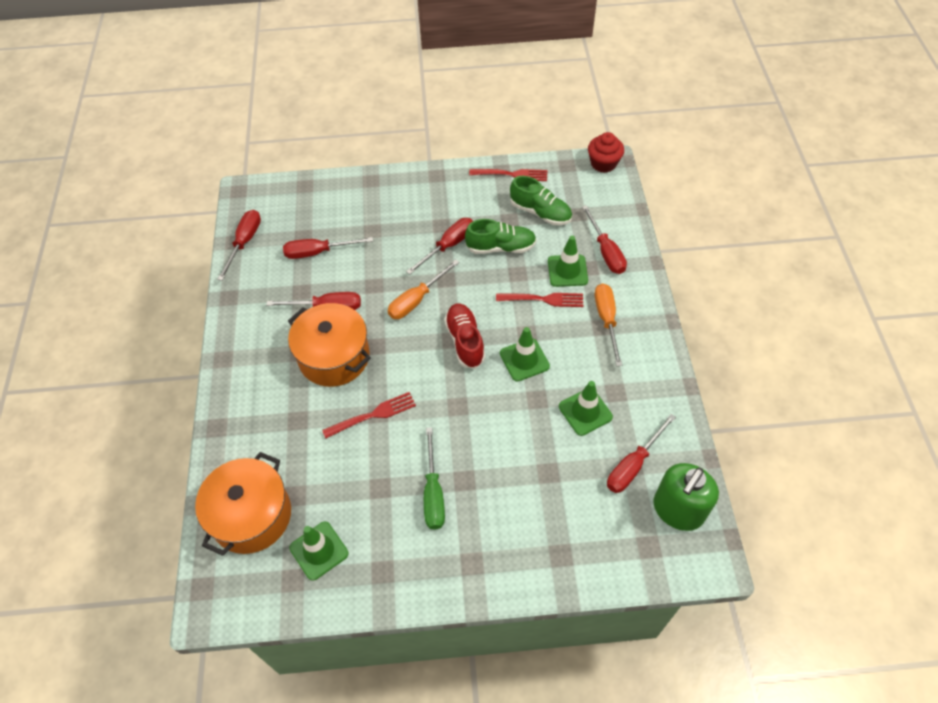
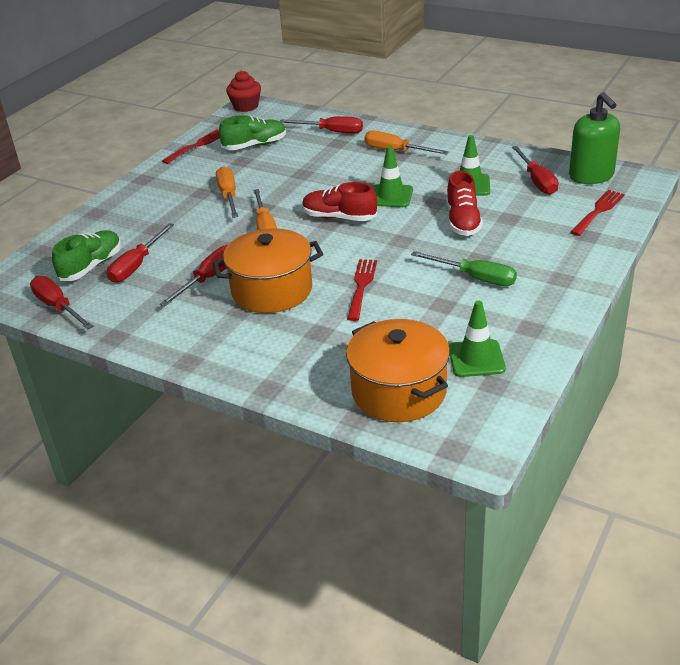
camera: 55 degrees left, 20 degrees down
red screwdriver [406,218,473,274] -> orange screwdriver [216,166,238,218]
green shoe [465,219,537,254] -> green shoe moved to [52,230,121,281]
red fork [496,293,583,307] -> red fork moved to [571,190,624,236]
green traffic cone [548,236,588,287] -> none
none -> red shoe [446,171,483,236]

